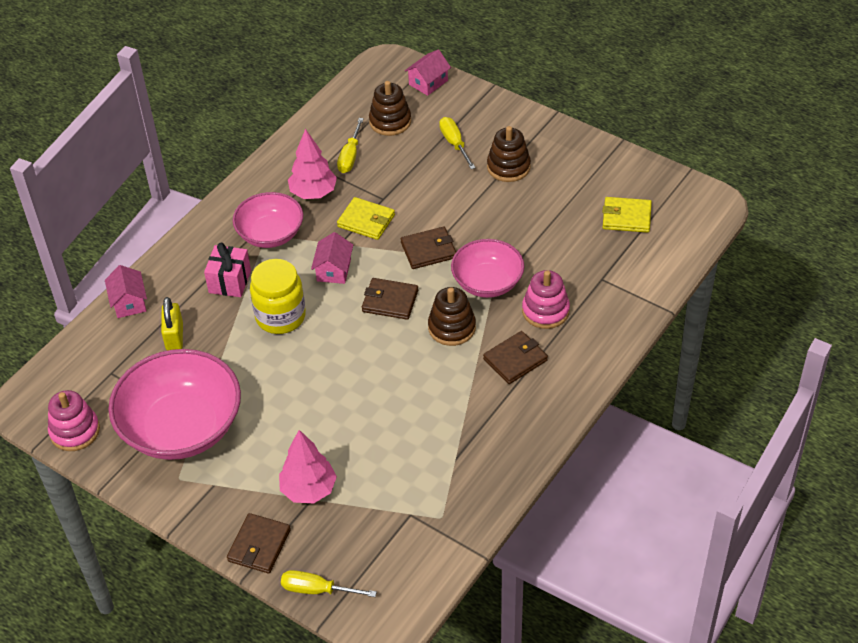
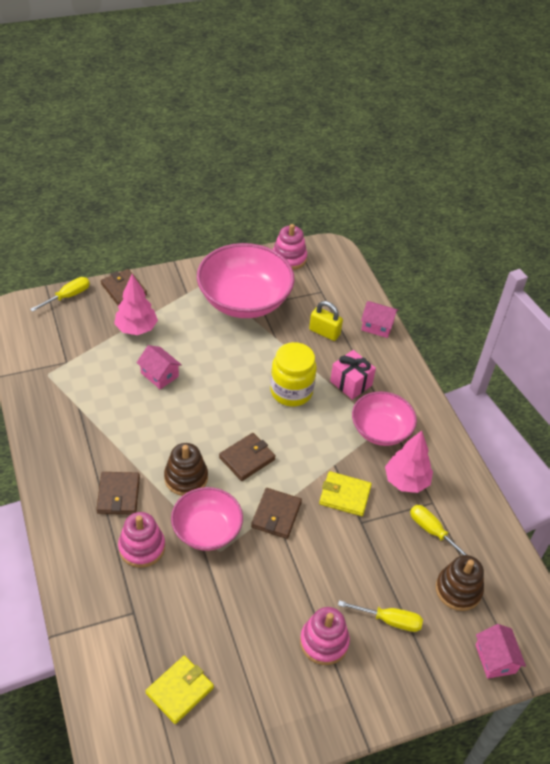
camera: 120 degrees right, 0 degrees up
pink house [311,232,353,284] -> pink house moved to [137,345,182,389]
yellow wallet [337,197,395,240] -> yellow wallet turned 45 degrees clockwise [319,471,372,516]
brown stacking toy [487,126,531,182] -> pink stacking toy [300,607,350,665]

